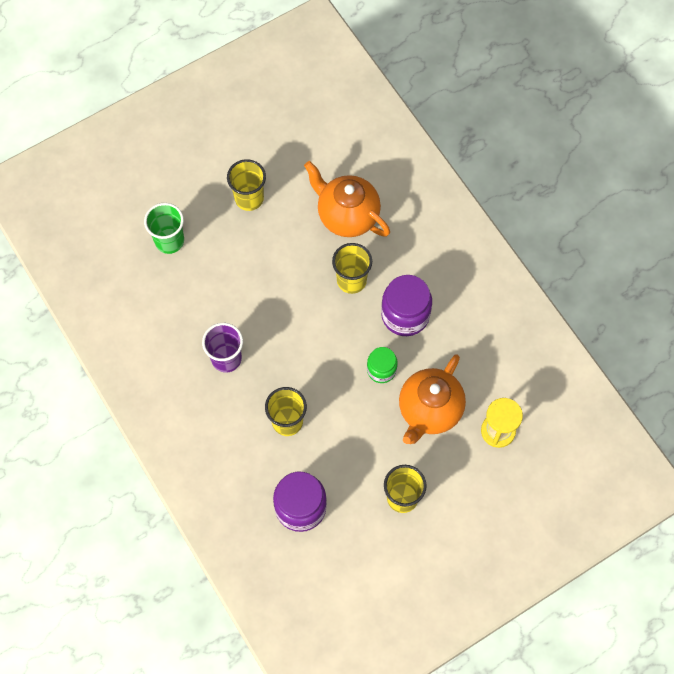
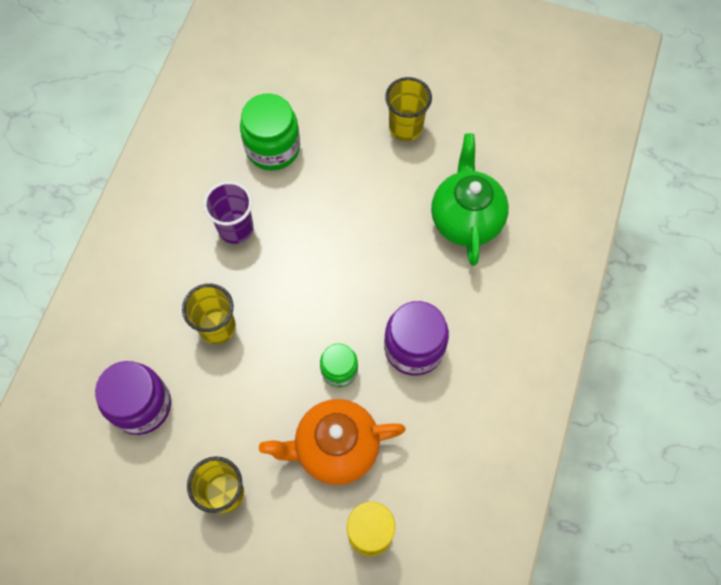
camera: 50 degrees right, 0 degrees up
green cup [144,203,184,254] -> none
orange teapot [304,161,390,237] -> green teapot [431,133,509,266]
yellow cup [332,243,372,294] -> none
none -> green jar [240,94,300,171]

